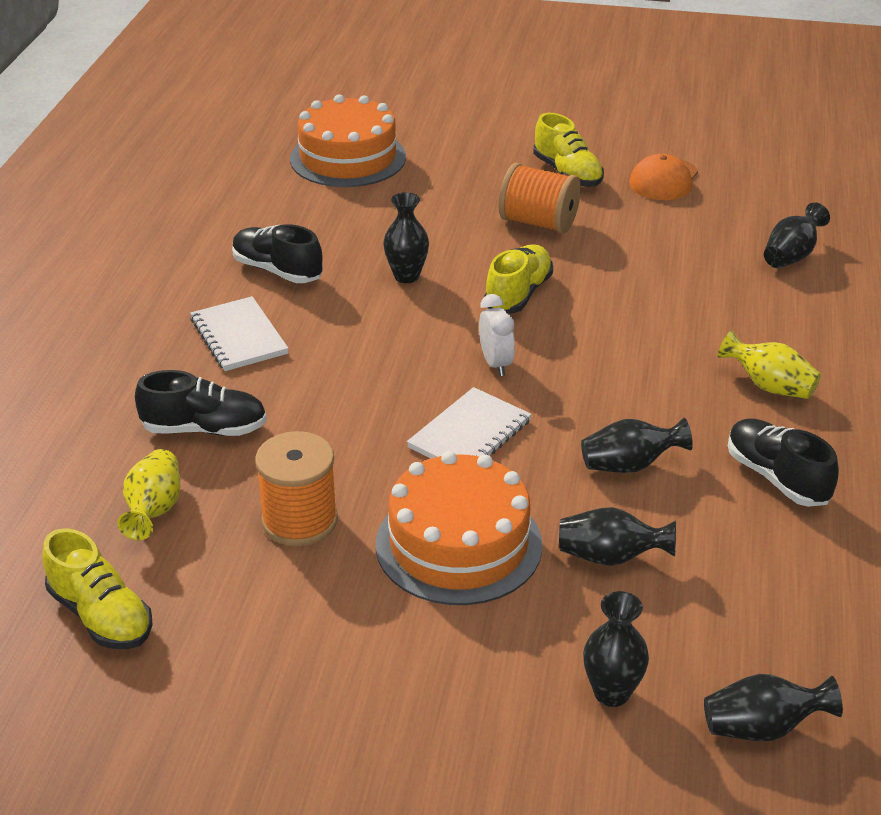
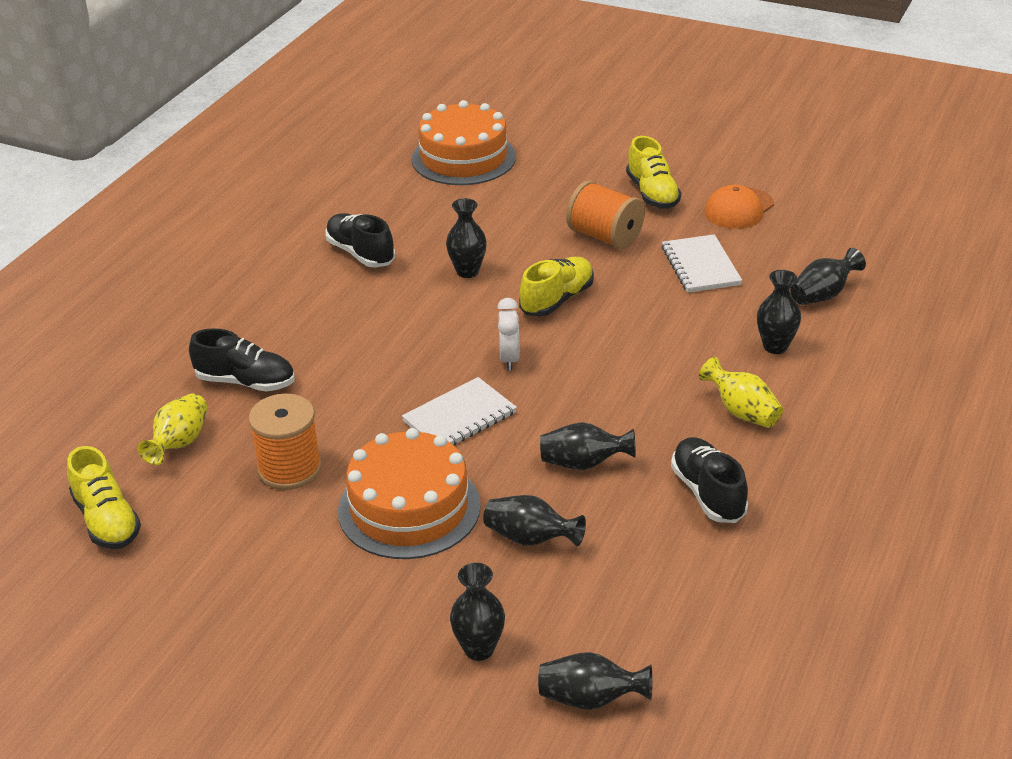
camera: 15 degrees right, 0 degrees up
white notebook [190,296,289,371] -> white notebook moved to [662,234,742,293]
none -> black vase [757,270,801,354]

